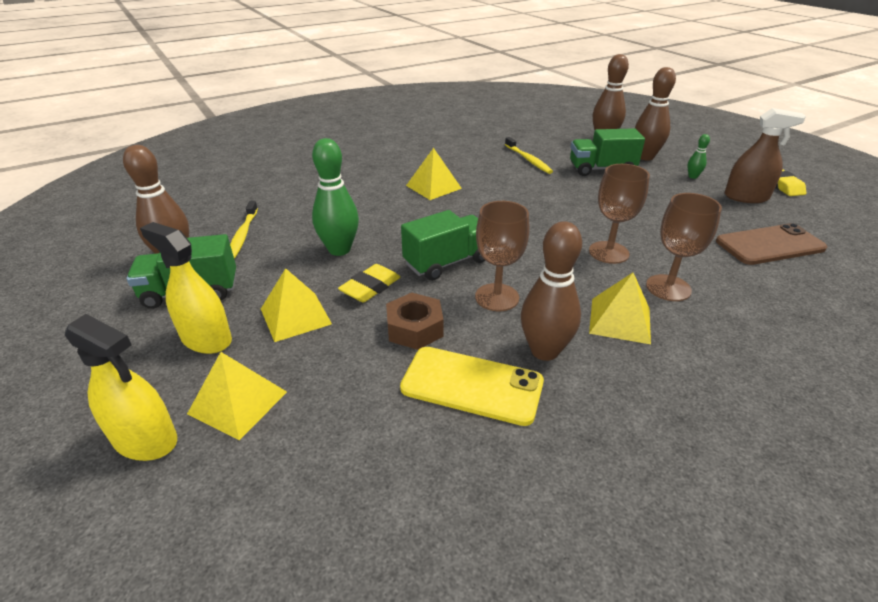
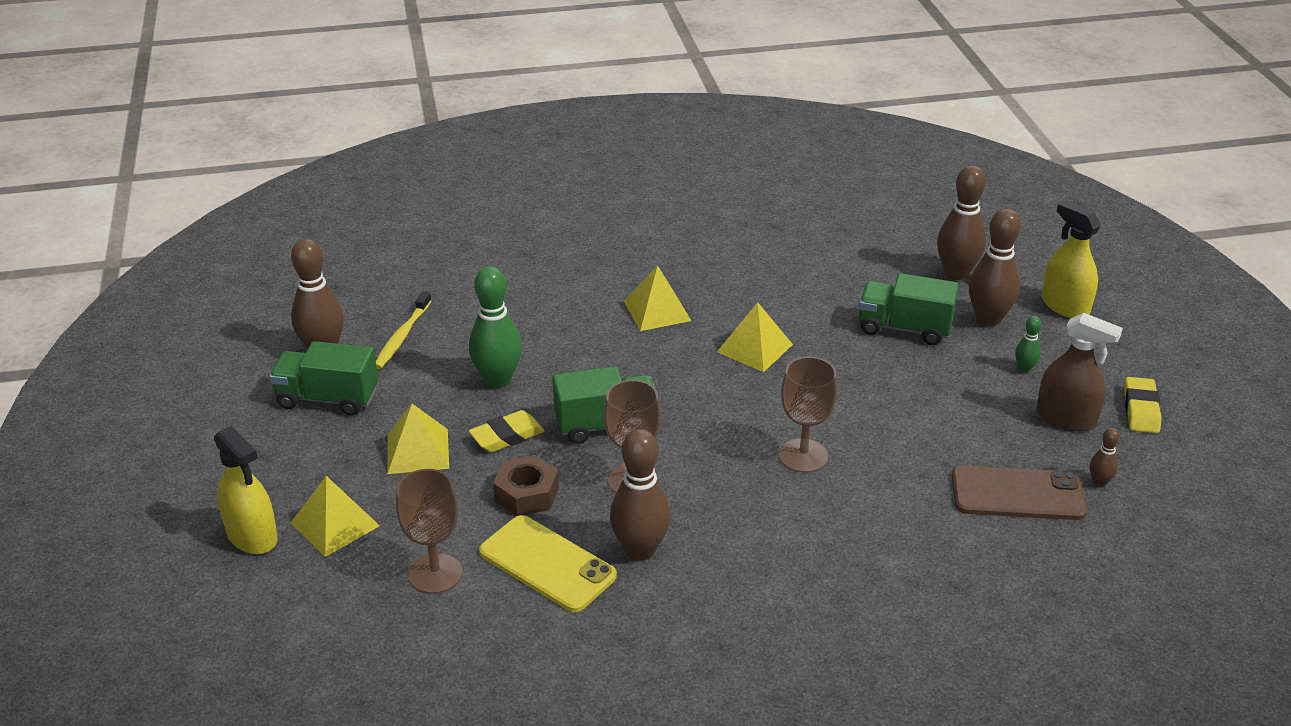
camera: 20 degrees right, 0 degrees up
yellow spray bottle [140,222,232,354] -> yellow spray bottle moved to [1042,201,1101,318]
yellow toothbrush [505,137,553,174] -> none
yellow pyramid [589,273,651,344] -> yellow pyramid moved to [717,302,793,372]
brown goblet [646,193,722,301] -> brown goblet moved to [396,469,462,594]
none -> brown bowling pin [1090,428,1120,487]

